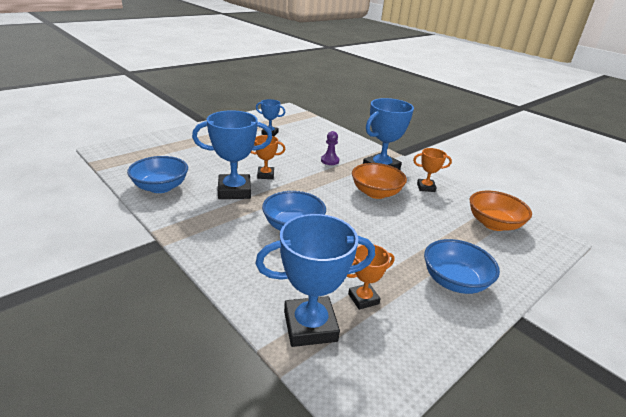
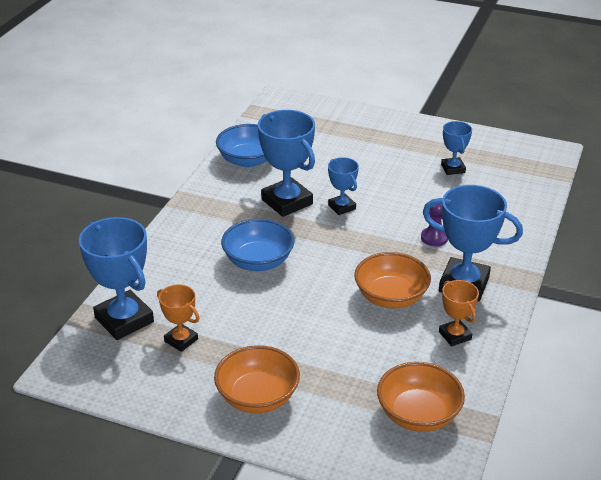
camera: 65 degrees right, 5 degrees up
orange trophy [250,135,285,179] -> blue trophy [328,157,359,215]
blue bowl [424,239,500,294] -> orange bowl [214,345,300,413]

